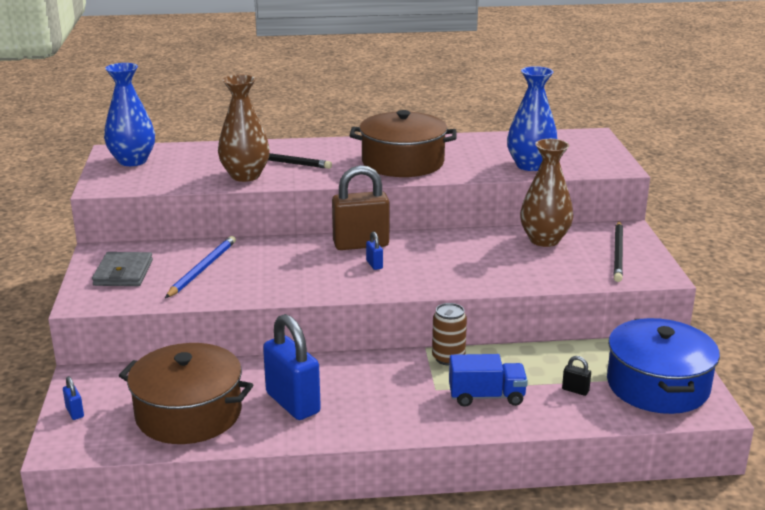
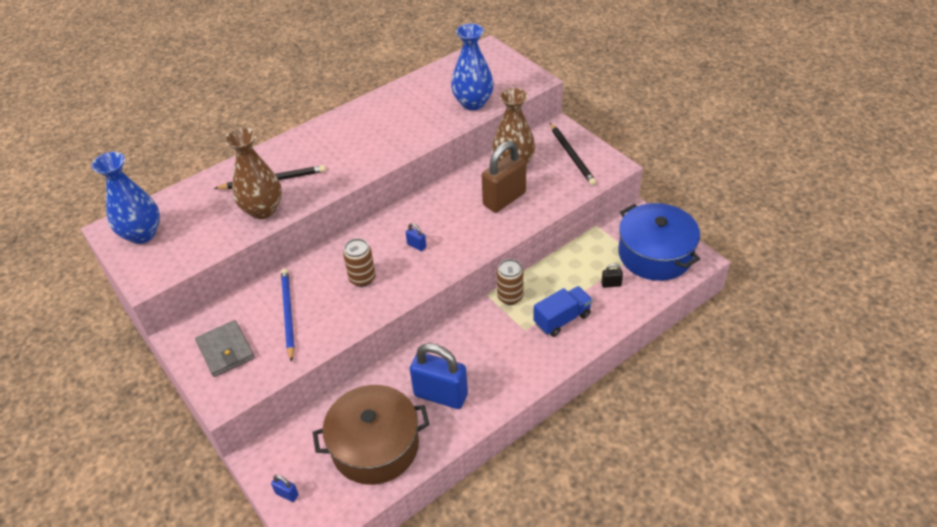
camera: 30 degrees left, 20 degrees up
brown padlock [332,165,389,250] -> brown padlock moved to [482,141,526,213]
brown pot [349,110,456,177] -> none
none -> brown can [343,238,376,287]

